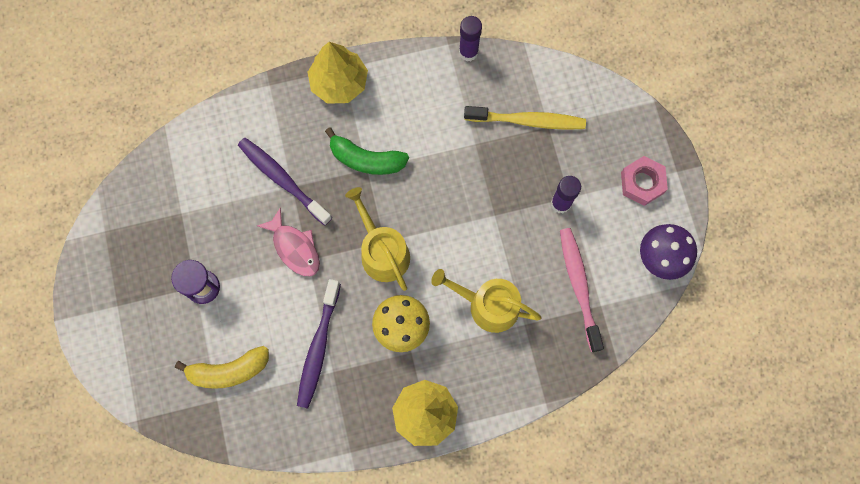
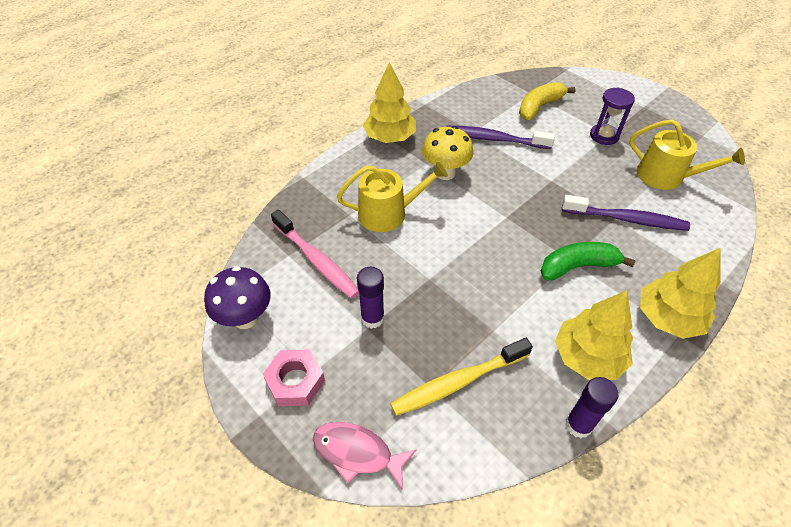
camera: 150 degrees right, 25 degrees down
pink fish [257,207,320,276] -> pink fish moved to [313,422,416,490]
purple toothbrush [297,279,341,409] -> purple toothbrush turned 60 degrees counterclockwise [445,126,555,149]
yellow watering can [345,187,410,291] -> yellow watering can moved to [629,119,745,190]
none -> yellow tree [555,290,633,380]

